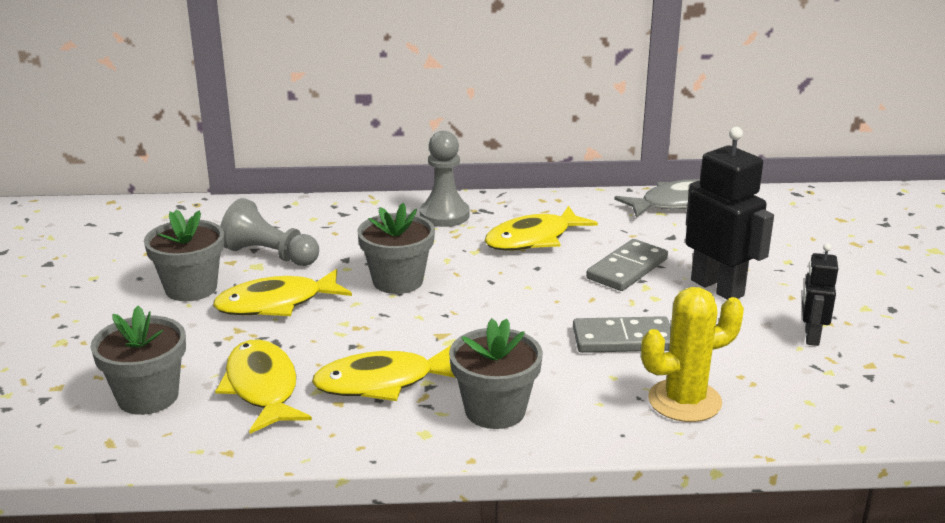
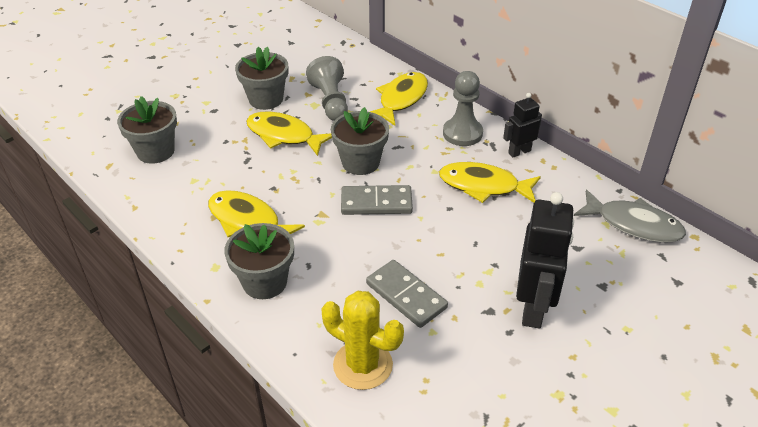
camera: 50 degrees right, 15 degrees up
yellow fish [215,339,312,434] -> yellow fish moved to [370,72,428,126]
grey domino [586,239,668,291] -> grey domino moved to [341,185,413,215]
black robot [802,243,838,346] -> black robot moved to [503,93,542,157]

